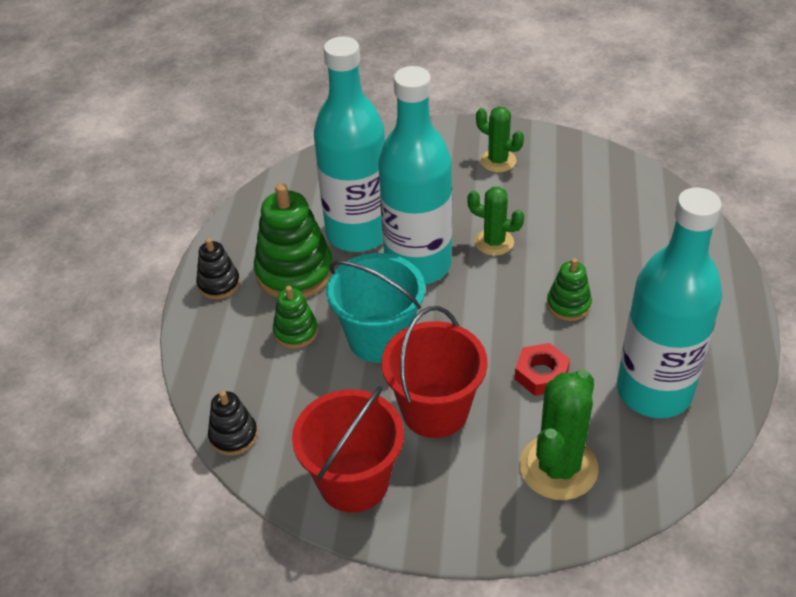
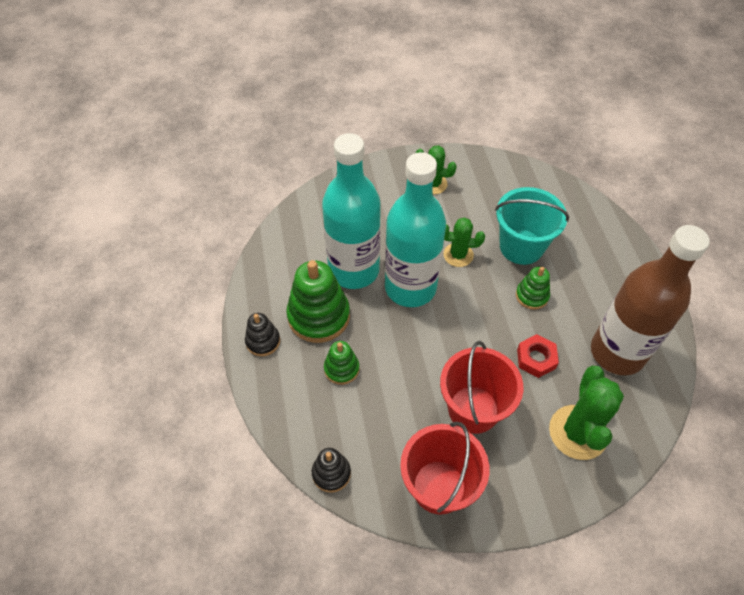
camera: 20 degrees left, 10 degrees up
turquoise bucket [326,253,425,363] -> turquoise bucket moved to [495,187,569,265]
turquoise bottle [617,188,722,418] -> brown bottle [591,225,710,375]

